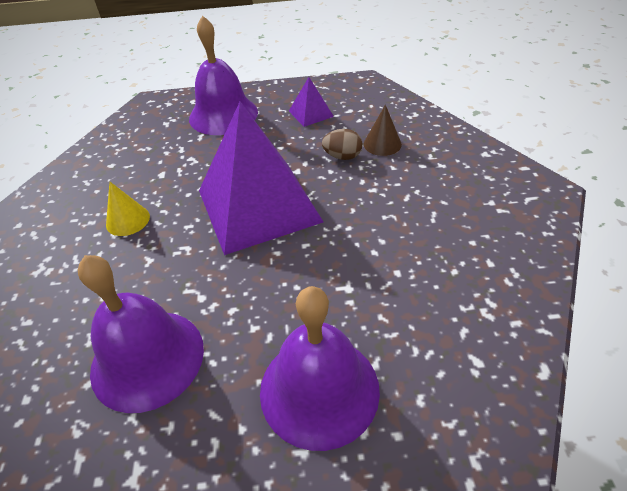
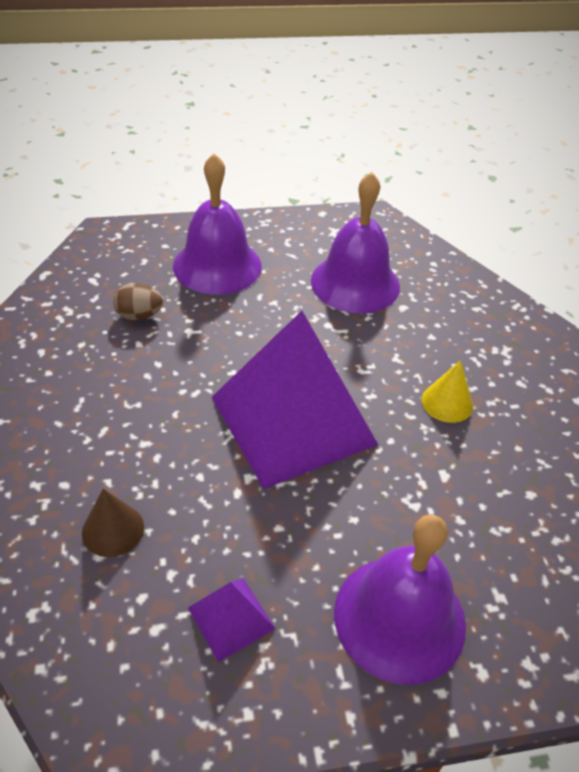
camera: 170 degrees right, 0 degrees up
brown egg [322,129,362,160] -> brown egg moved to [113,283,163,320]

